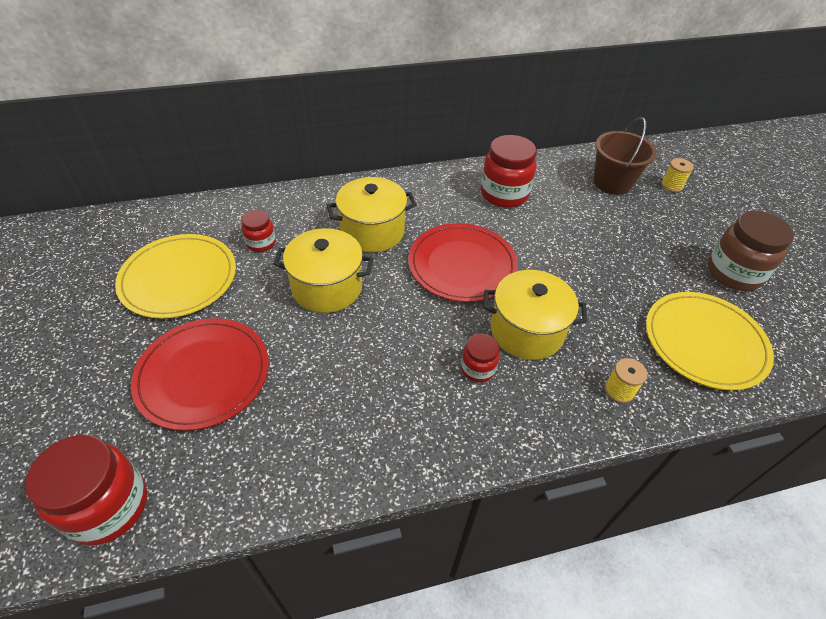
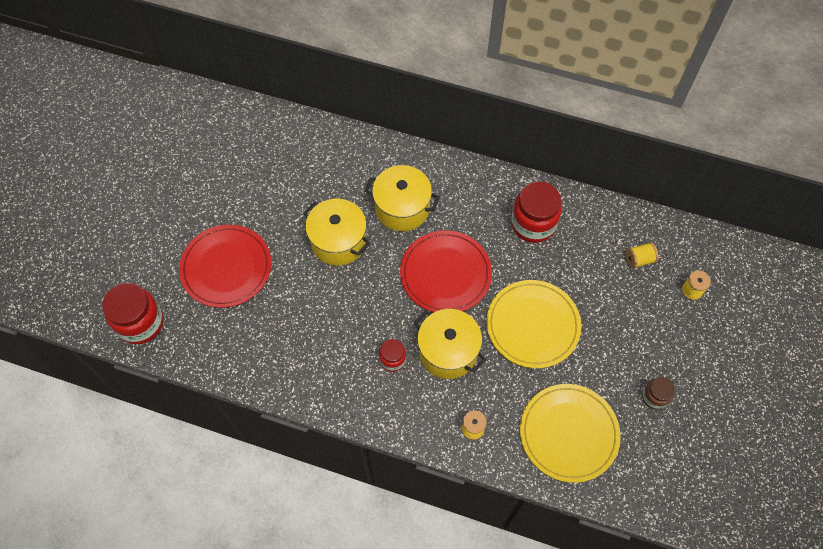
camera: 35 degrees right, 15 degrees up
yellow plate [115,234,236,319] -> yellow plate moved to [486,280,581,368]
red jar [241,210,276,252] -> none
brown bucket [593,117,656,195] -> yellow spool [626,242,659,269]
brown jar [708,211,794,291] -> brown jar [642,377,675,410], size x0.54

